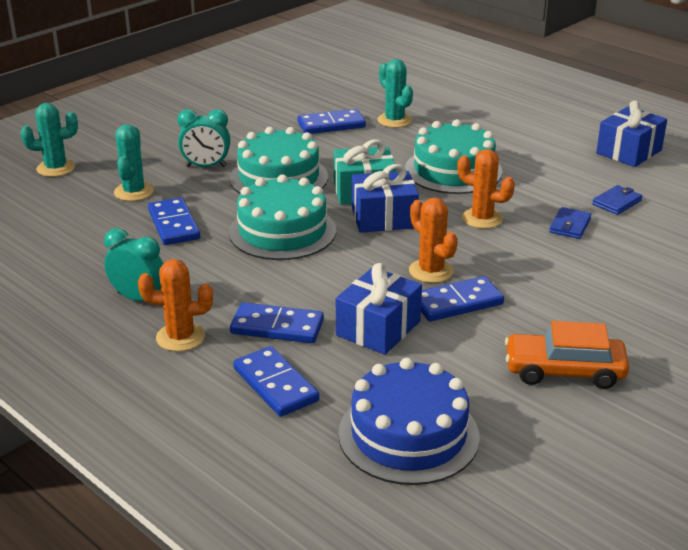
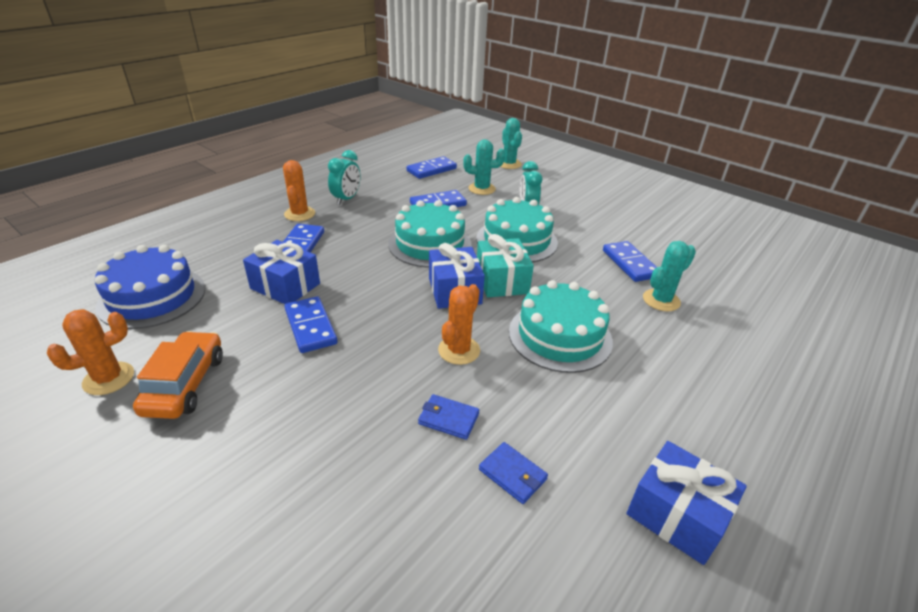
camera: 85 degrees right, 5 degrees up
blue domino [233,346,319,417] -> blue domino moved to [407,156,457,179]
orange cactus [409,198,458,283] -> orange cactus moved to [47,309,134,395]

